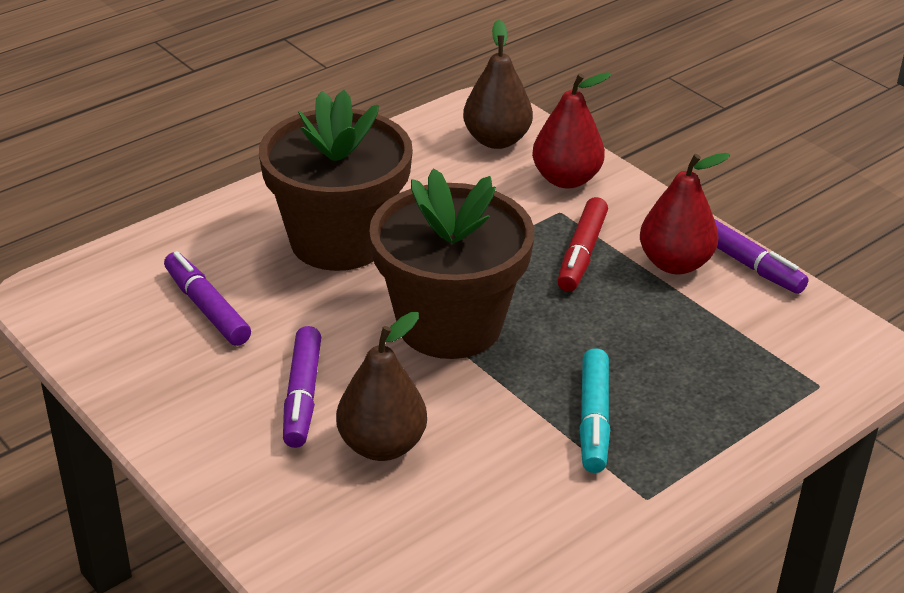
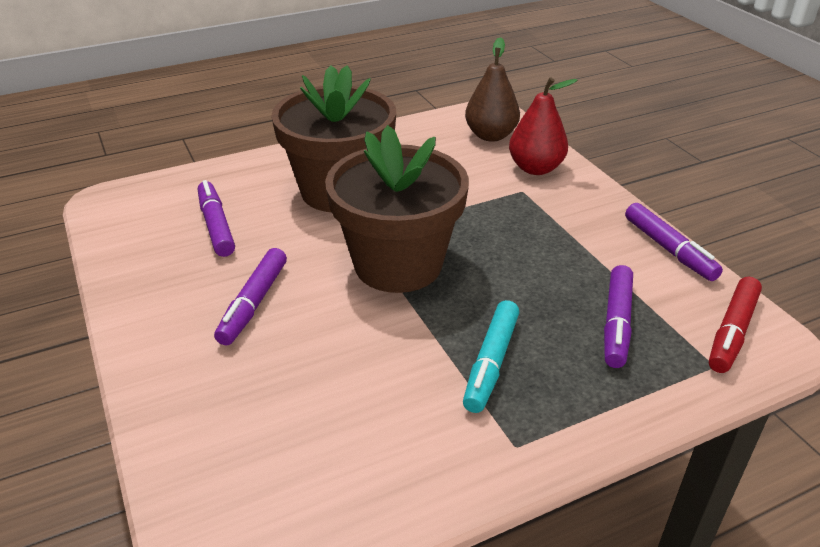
camera: 15 degrees right, 0 degrees up
brown pear [336,312,427,461] -> none
red marker [557,197,608,292] -> red marker moved to [709,277,762,373]
red pear [640,153,730,274] -> none
none -> purple marker [604,265,633,368]

